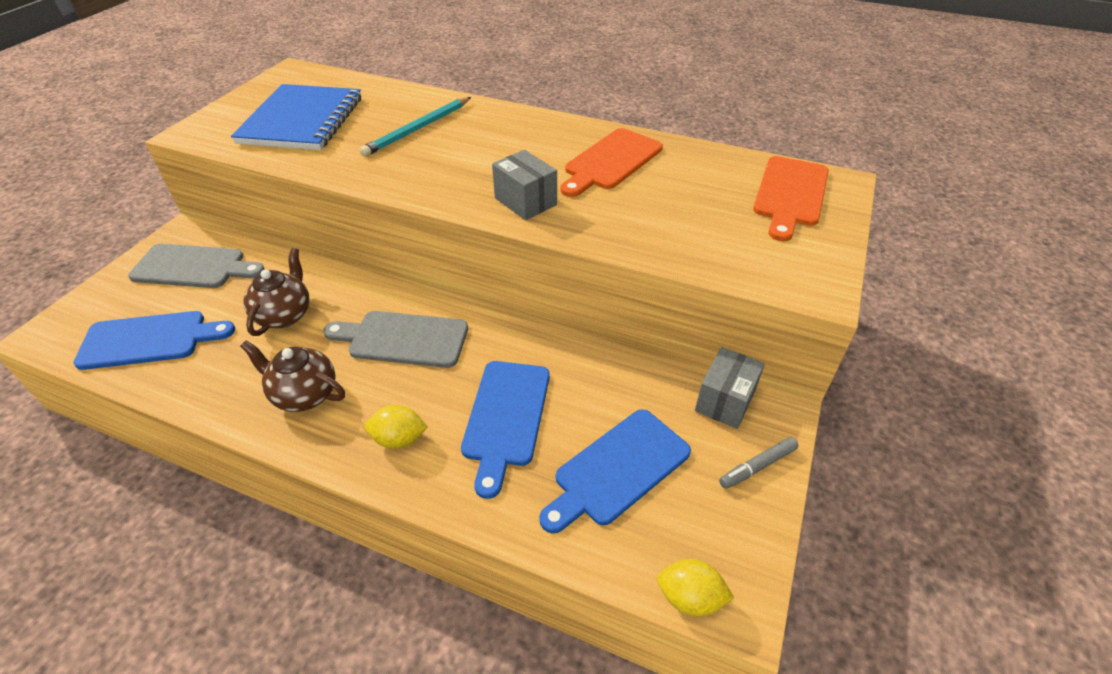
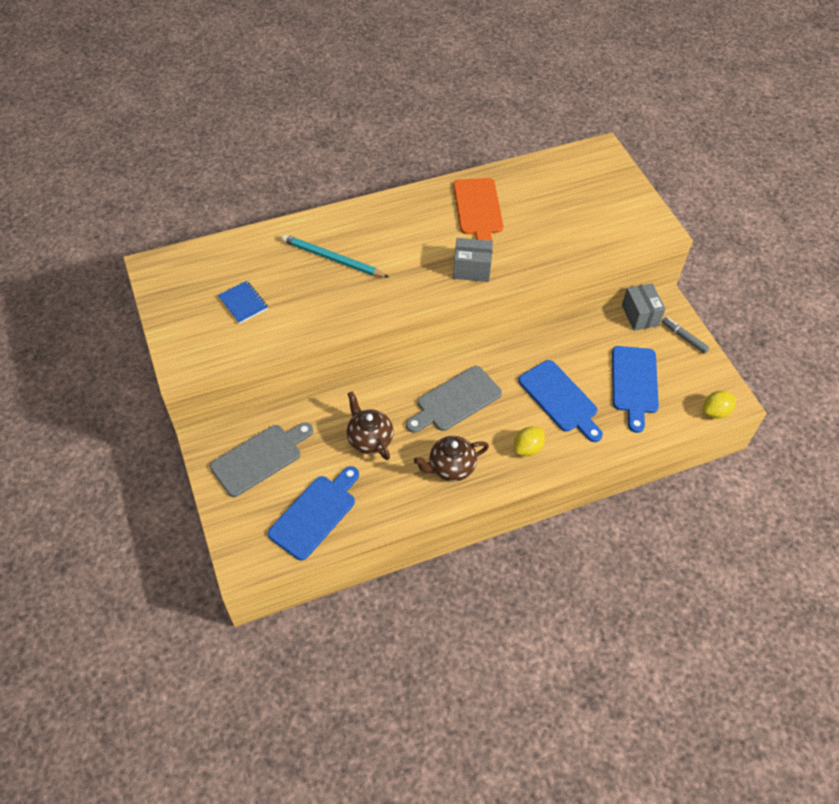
camera: 45 degrees left, 10 degrees up
blue notebook [231,84,361,150] -> blue notebook [218,281,268,324], size x0.44
turquoise pencil [360,97,471,157] -> turquoise pencil turned 120 degrees clockwise [281,234,389,278]
grey marker [719,437,798,489] -> grey marker turned 120 degrees clockwise [662,317,709,353]
orange cutting board [753,156,829,241] -> none

